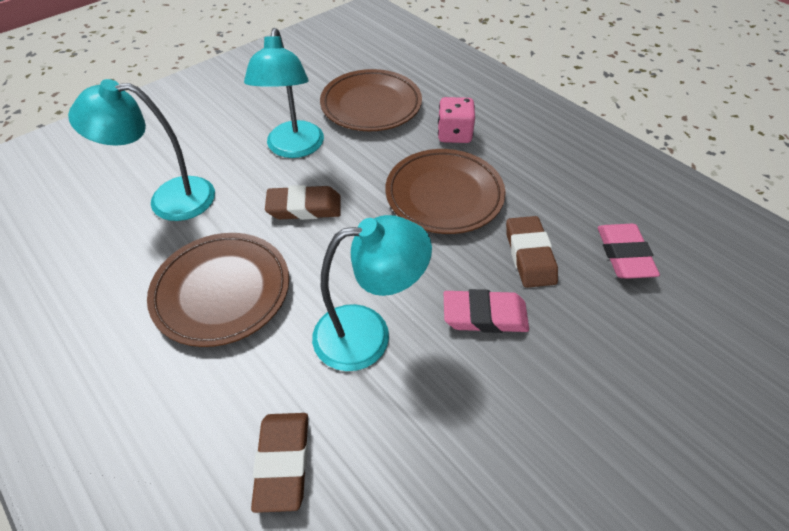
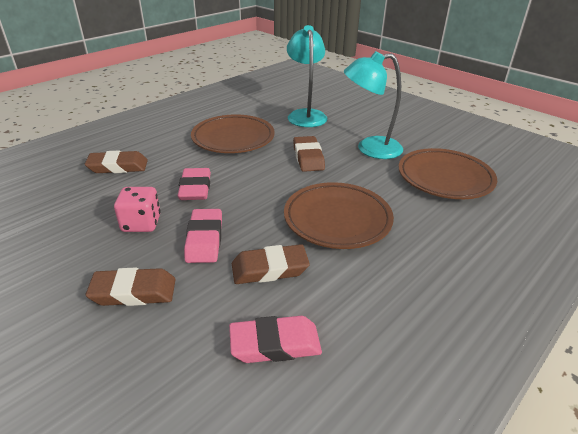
camera: 85 degrees right, 15 degrees down
turquoise lamp [312,215,432,371] -> pink eraser [178,168,211,200]
pink dice [438,97,475,143] -> pink dice moved to [114,187,161,232]
none -> brown eraser [86,268,176,306]

